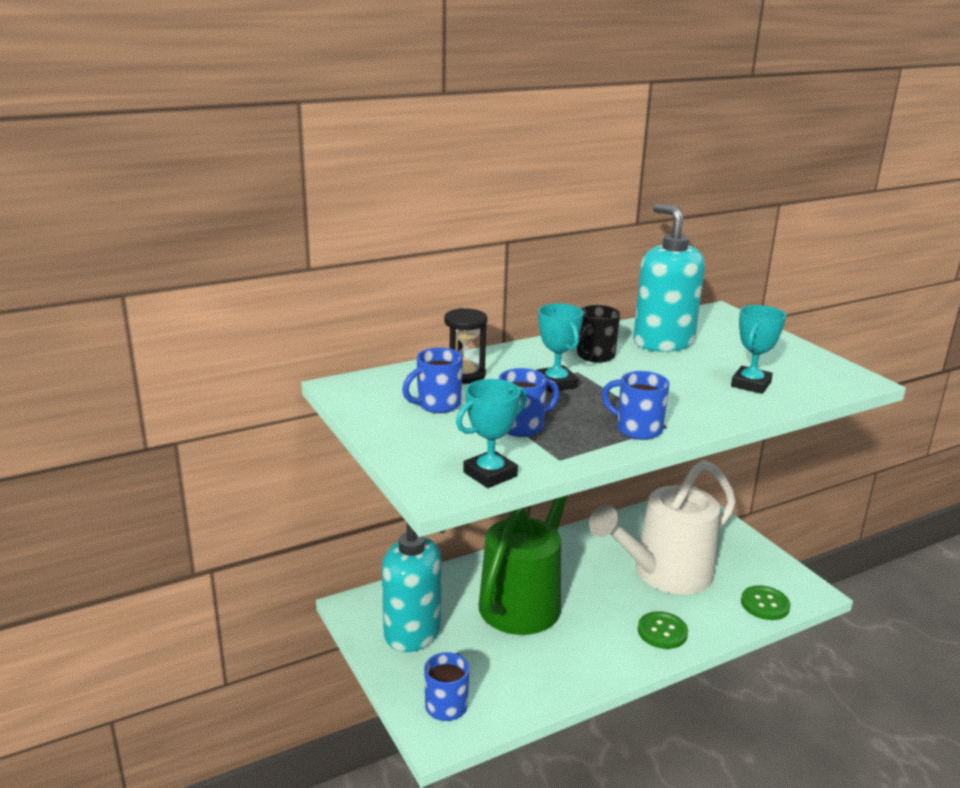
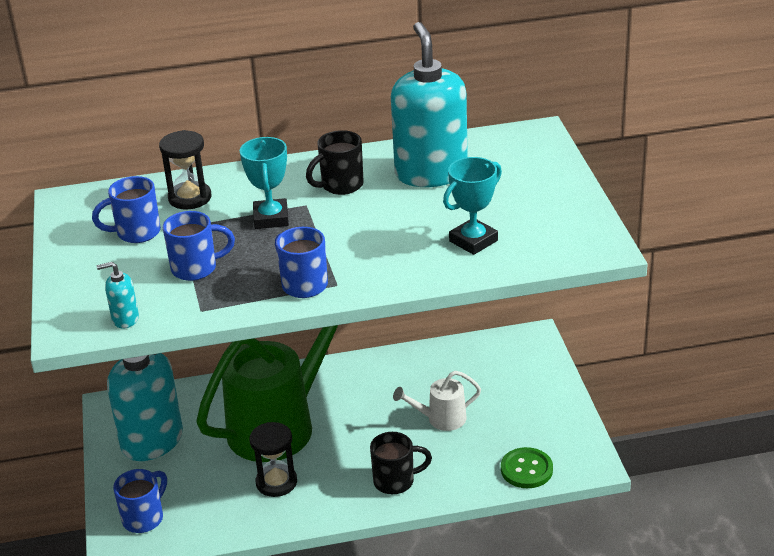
camera: 20 degrees right, 10 degrees up
turquoise trophy [456,379,527,488] -> turquoise soap dispenser [97,262,139,328]
white watering can [589,460,736,594] -> white watering can [393,371,481,431], size x0.44
green button [638,611,688,649] -> black mug [370,432,432,494]
none -> black hourglass [250,422,297,497]

